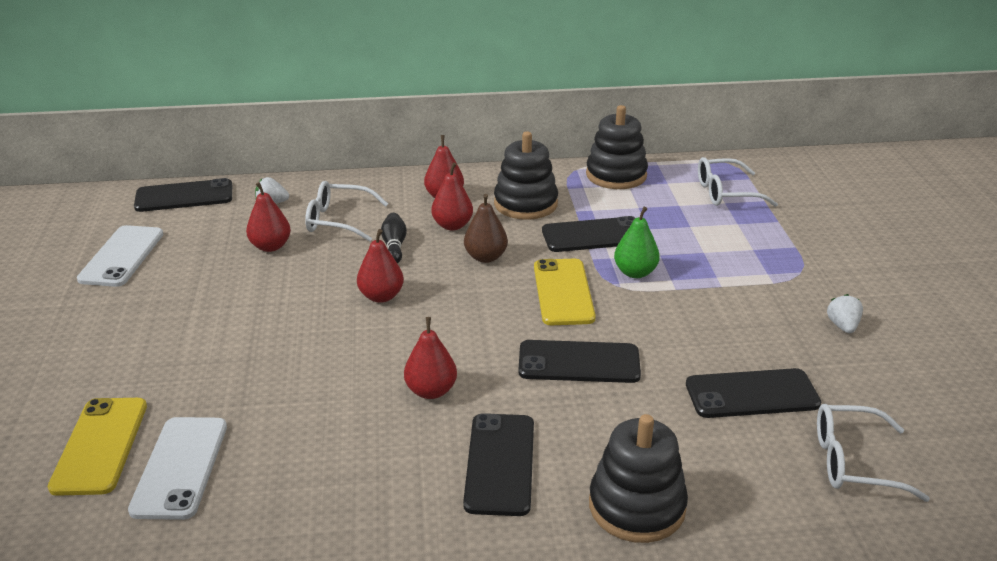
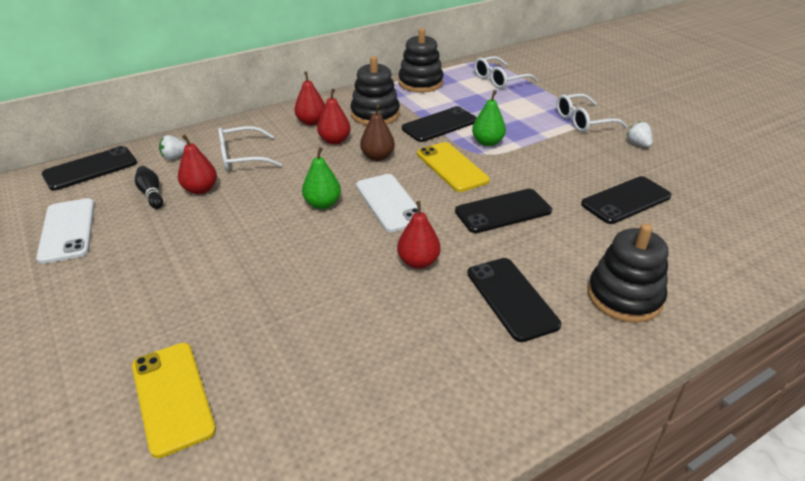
camera: 25 degrees left, 5 degrees up
white phone [128,417,227,520] -> white phone moved to [356,174,422,232]
red pear [357,229,404,303] -> green pear [302,147,341,209]
black bowling pin [381,213,407,263] -> black bowling pin moved to [135,166,163,209]
white glasses [817,404,930,502] -> white glasses moved to [557,94,627,132]

